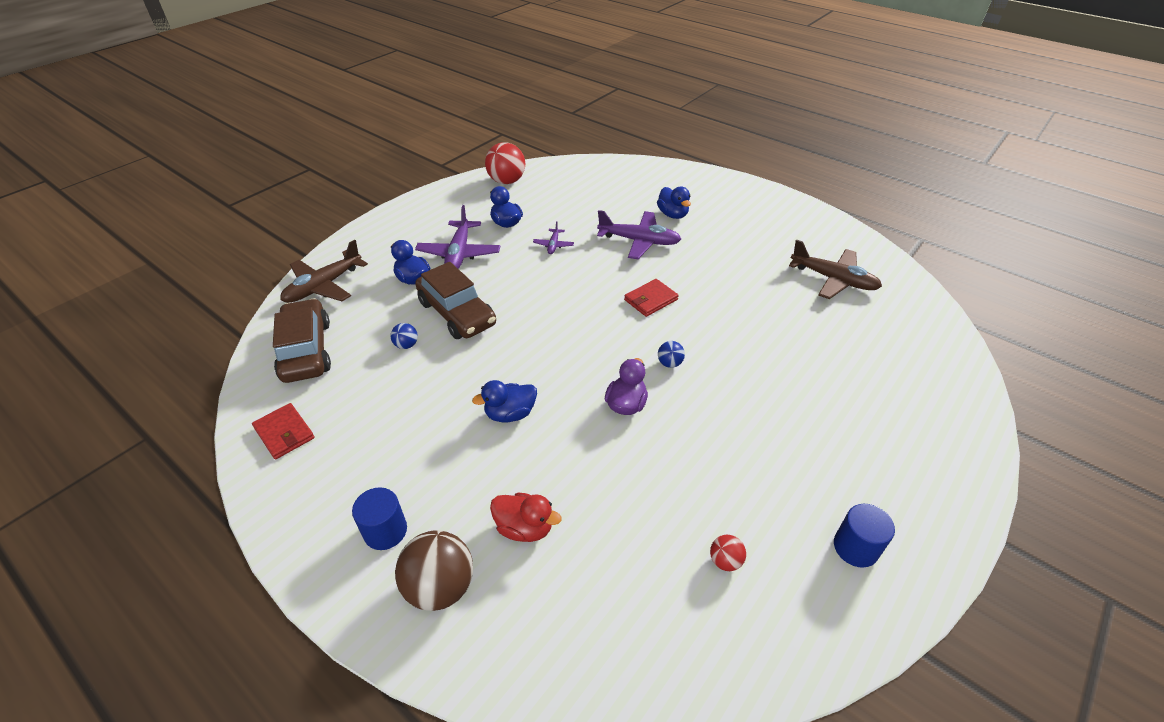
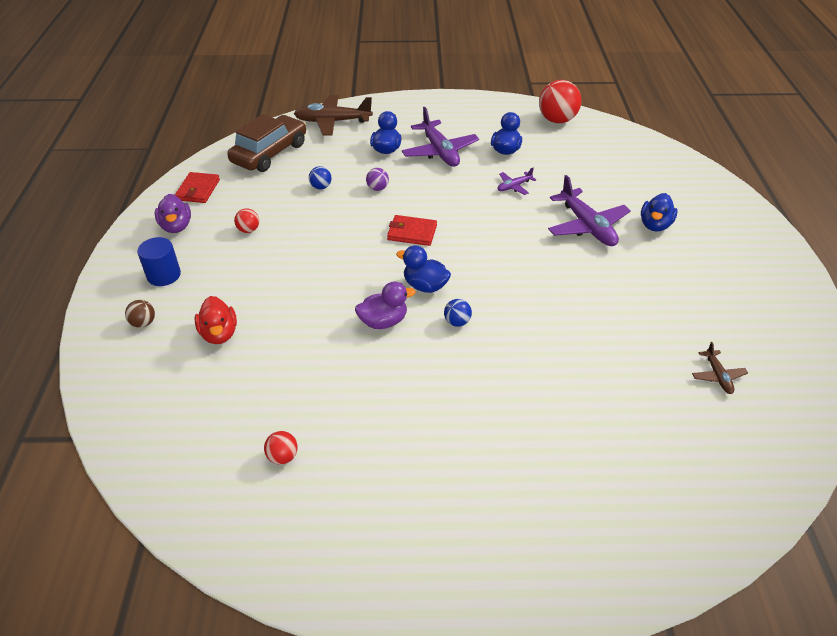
camera: 50 degrees right, 0 degrees up
brown ball [395,530,473,611] -> brown ball [125,300,155,328], size x0.49
purple plane [415,205,500,269] -> purple plane turned 75 degrees counterclockwise [402,107,479,167]
brown car [415,262,496,339] -> purple ball [366,168,389,191]
blue duck [472,380,537,422] -> blue duck moved to [396,245,451,293]
red wallet [624,279,679,317] -> red wallet moved to [387,215,437,246]
brown plane [789,239,882,299] -> brown plane [692,342,748,394], size x0.50
blue cylinder [834,504,895,568] -> none
none -> purple duck [155,194,191,233]
none -> red ball [234,209,259,233]

